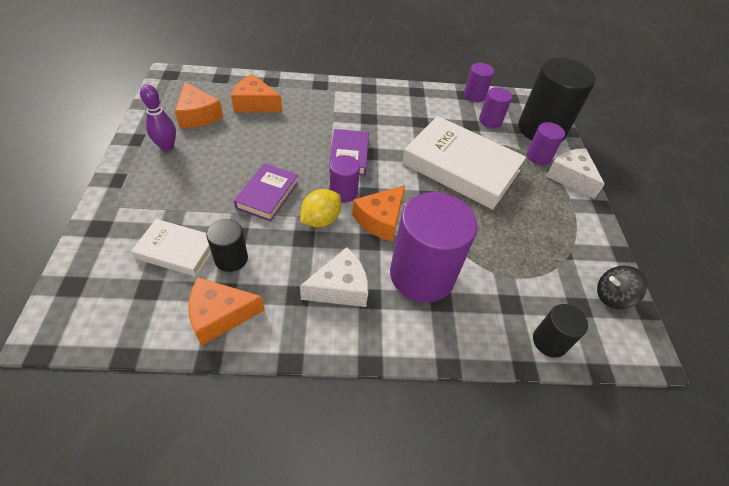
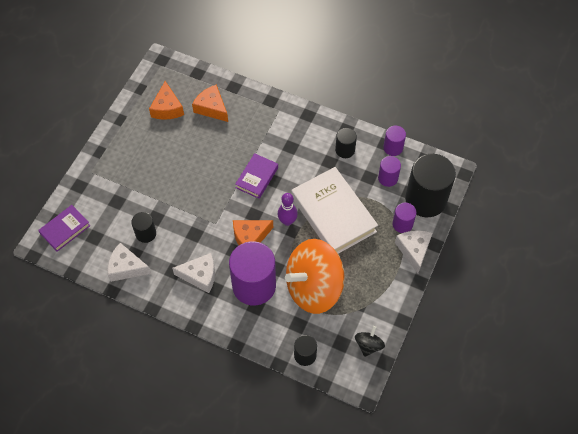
camera: 30 degrees right, 10 degrees up
white book [131,219,211,277] -> none
purple bowling pin [140,84,176,151] -> purple bowling pin moved to [278,193,298,226]
orange cheese [188,277,265,346] -> white cheese [108,243,151,282]
purple book [234,163,298,222] -> purple book moved to [38,205,90,252]
yellow lemon [300,189,341,227] -> none
purple cylinder [329,155,360,203] -> none
black spinning top [597,265,647,309] -> black spinning top turned 90 degrees clockwise [355,326,385,357]
none -> orange spinning top [285,239,345,314]
none -> black cylinder [335,128,357,158]

